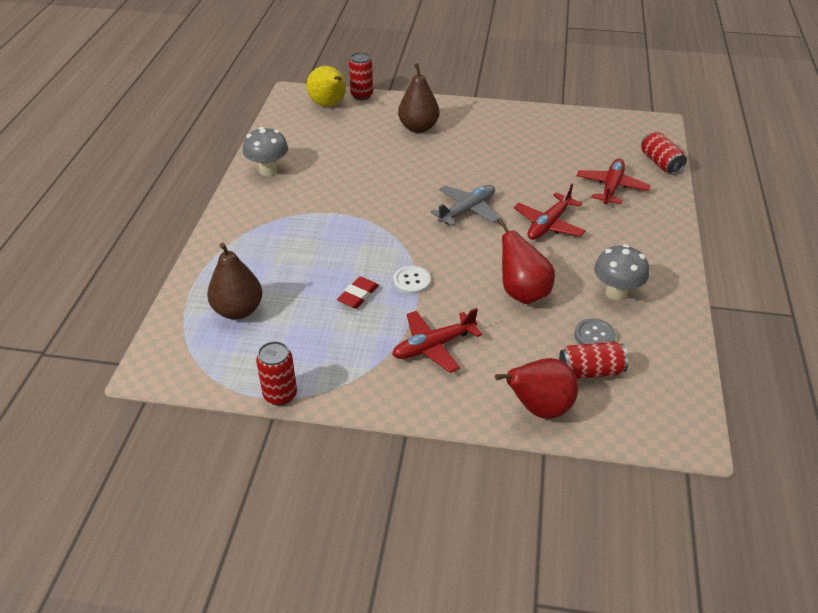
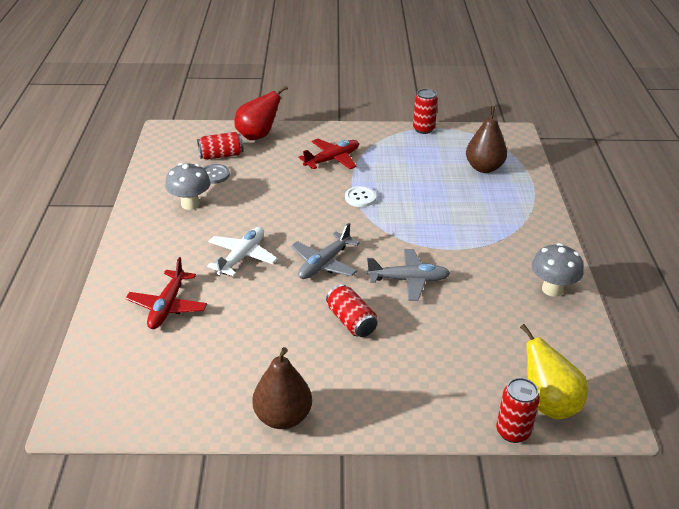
camera: 170 degrees right, 5 degrees down
red eraser [337,277,379,309] -> none
brown pear [398,63,439,133] -> brown pear moved to [252,347,312,429]
red pear [497,219,555,304] -> none
red plane [514,183,586,240] -> white plane [207,227,278,276]
red can [641,132,687,174] -> red can moved to [326,284,377,337]
none -> grey plane [367,249,450,301]

